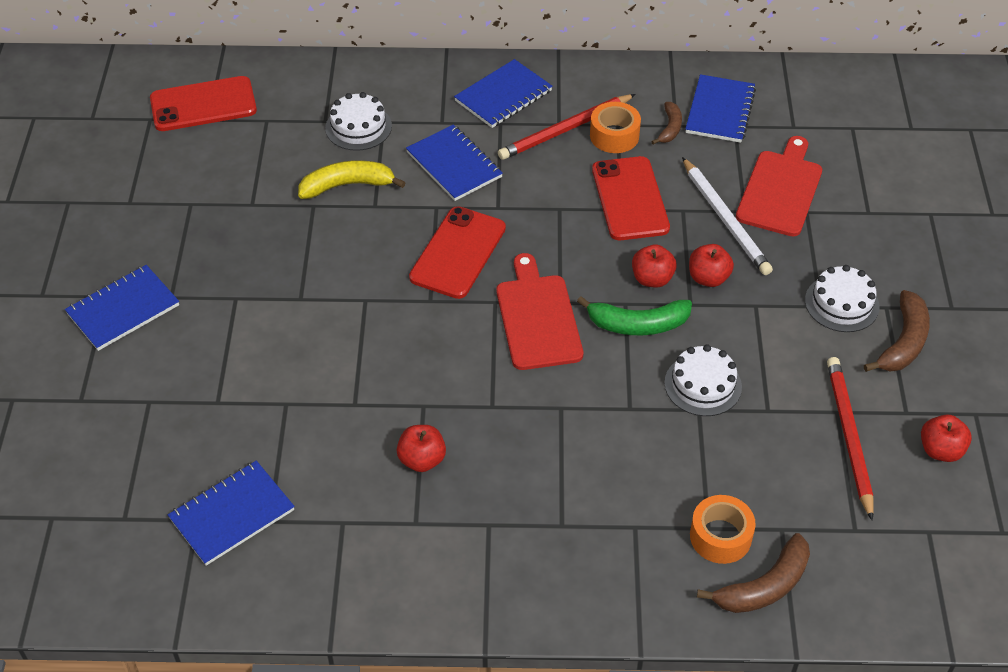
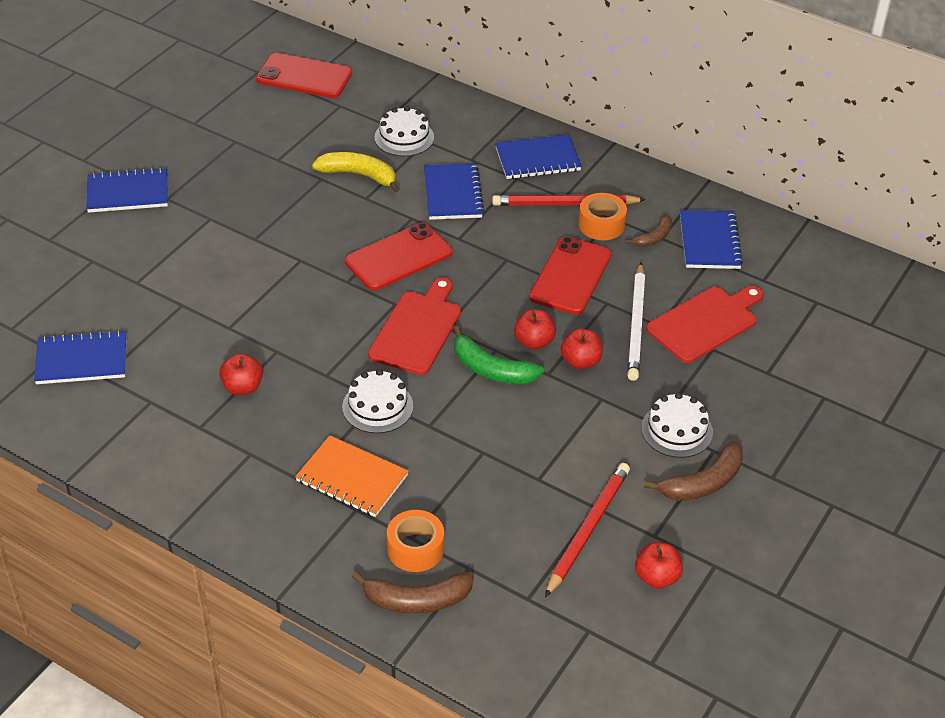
camera: 30 degrees right, 5 degrees down
white cake [664,344,742,416] -> white cake moved to [342,369,413,433]
blue notebook [685,74,756,143] -> blue notebook turned 45 degrees counterclockwise [680,210,743,269]
none -> orange notebook [295,435,408,517]

